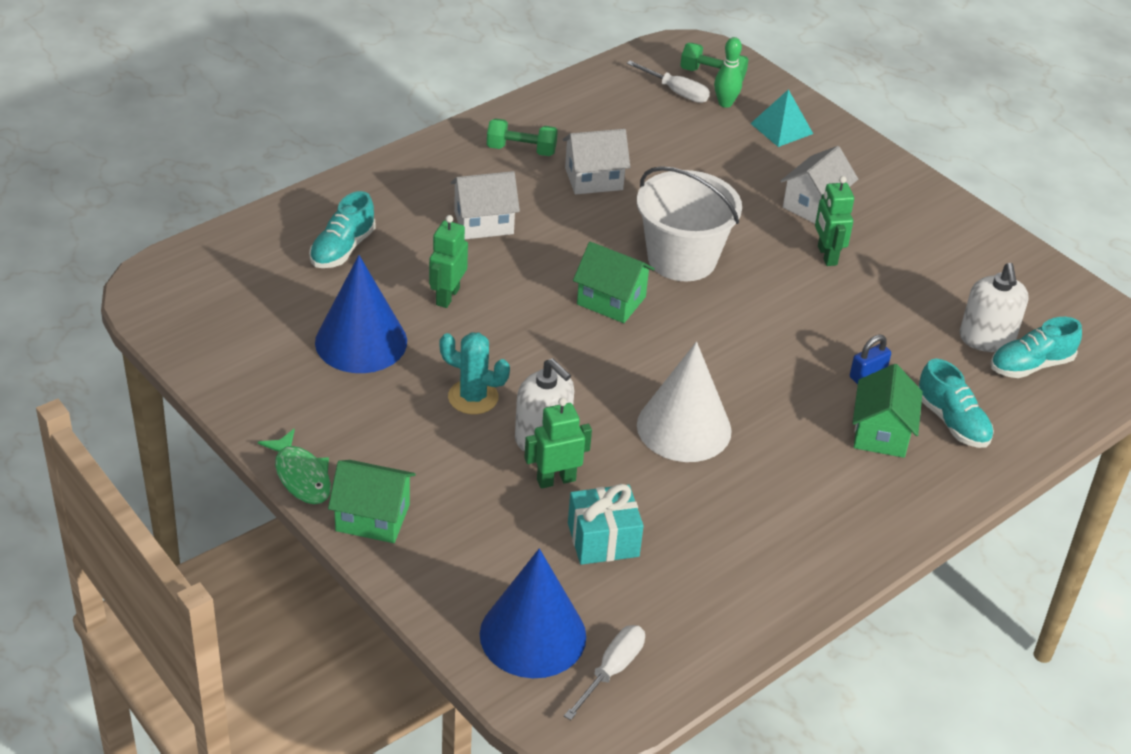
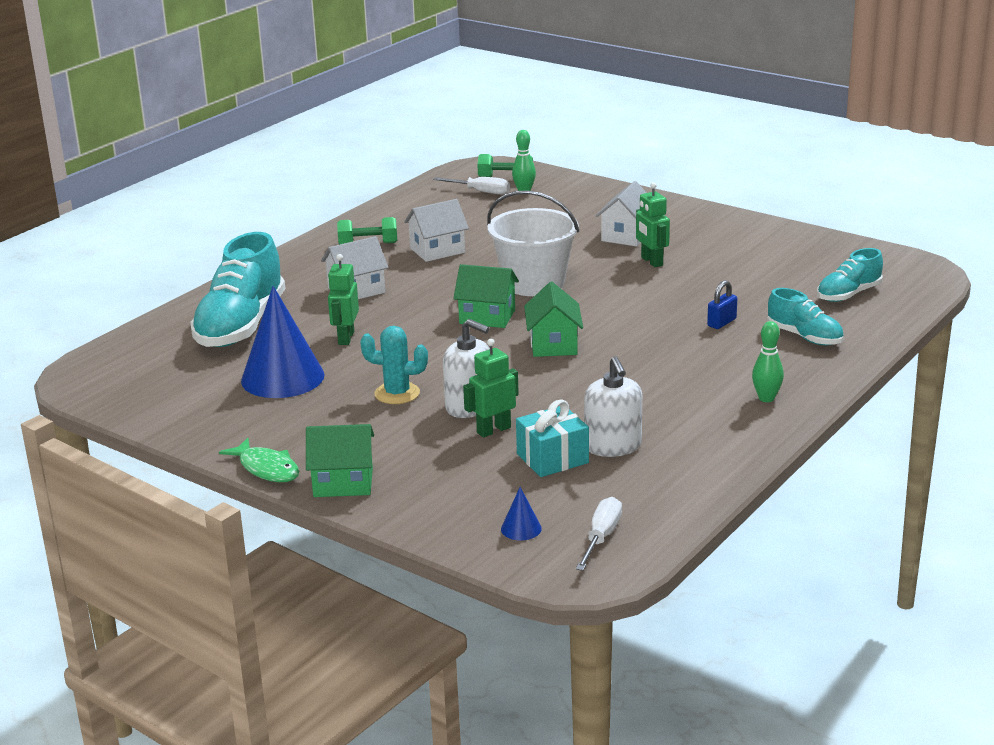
camera: 10 degrees left, 15 degrees down
turquoise shoe [309,191,376,268] -> turquoise shoe [190,232,286,347], size x1.84
blue cone [480,548,586,678] -> blue cone [501,487,542,540], size x0.42
white cone [637,342,732,462] -> none
turquoise pyramid [750,89,813,147] -> none
green house [853,364,923,458] -> green house moved to [524,282,583,357]
white soap dispenser [960,263,1029,352] -> white soap dispenser moved to [584,356,642,457]
none -> green bowling pin [752,321,784,402]

